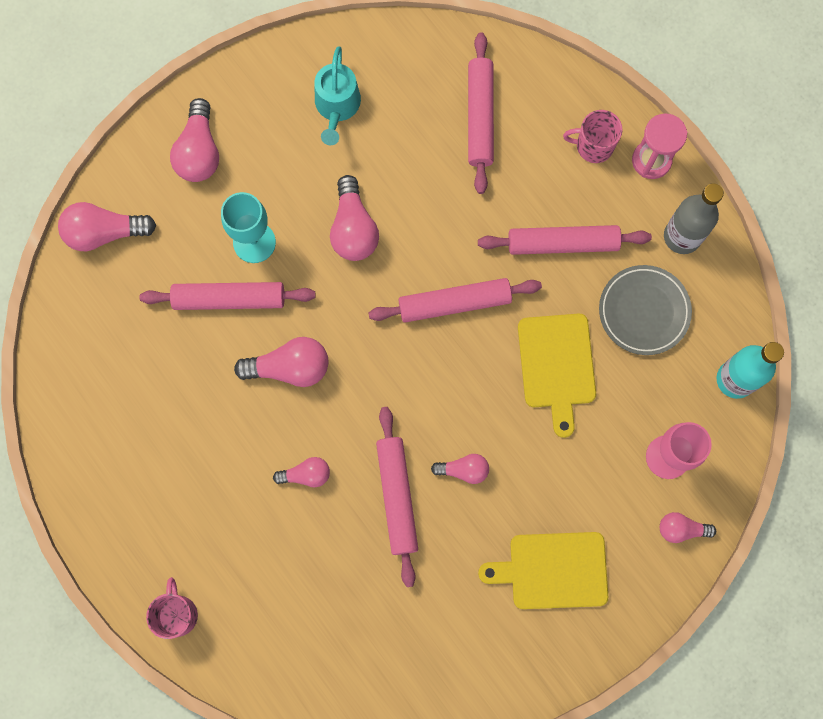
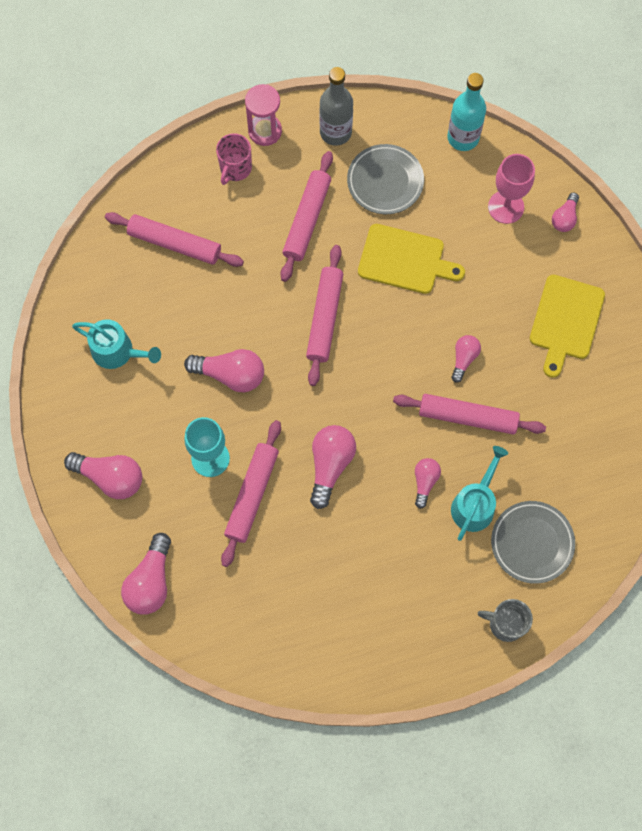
camera: 70 degrees left, 5 degrees down
pink mug [146,577,198,639] -> grey mug [478,599,533,642]
none -> turquoise watering can [451,446,508,541]
none -> grey plate [491,501,575,584]

